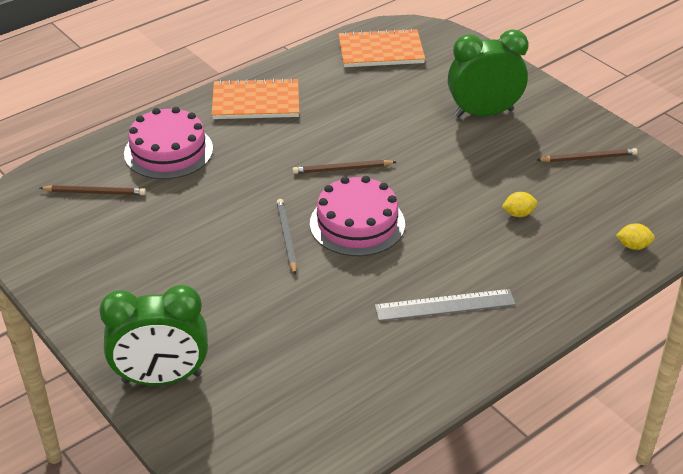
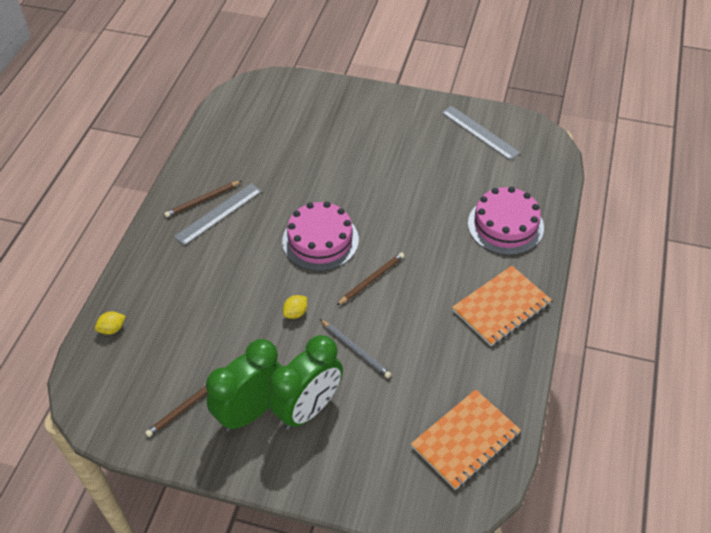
camera: 145 degrees right, 10 degrees up
brown pencil [40,185,146,195] -> brown pencil moved to [164,181,241,217]
green clock [99,285,208,386] -> green clock moved to [206,339,282,431]
grey pencil [277,199,297,275] -> grey pencil moved to [320,319,391,378]
yellow lemon [502,192,537,217] -> yellow lemon moved to [283,295,307,319]
none -> grey ruler [442,106,520,160]

